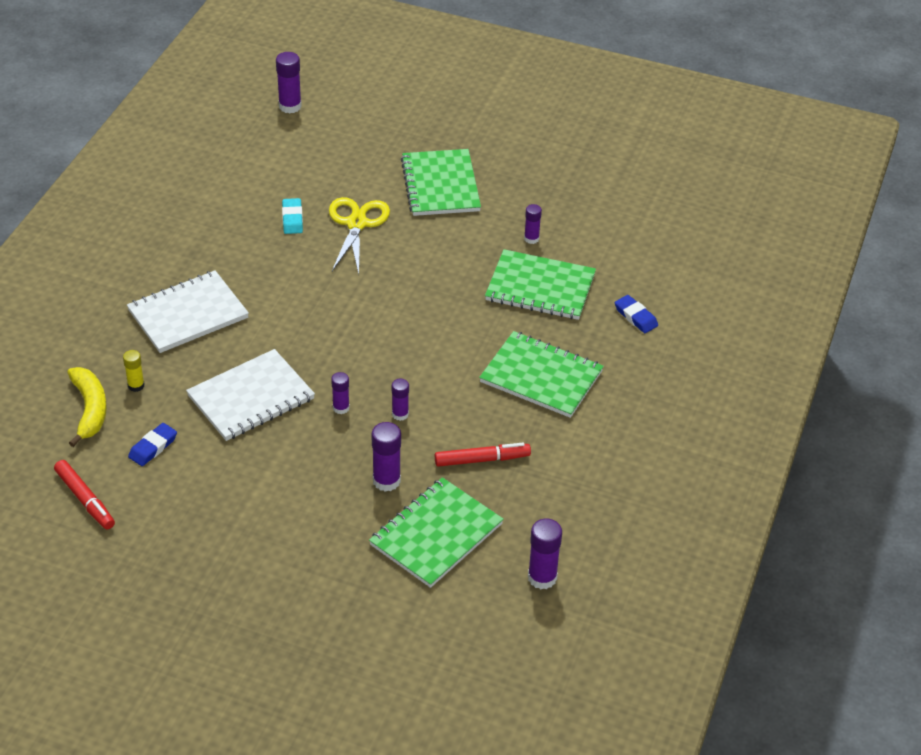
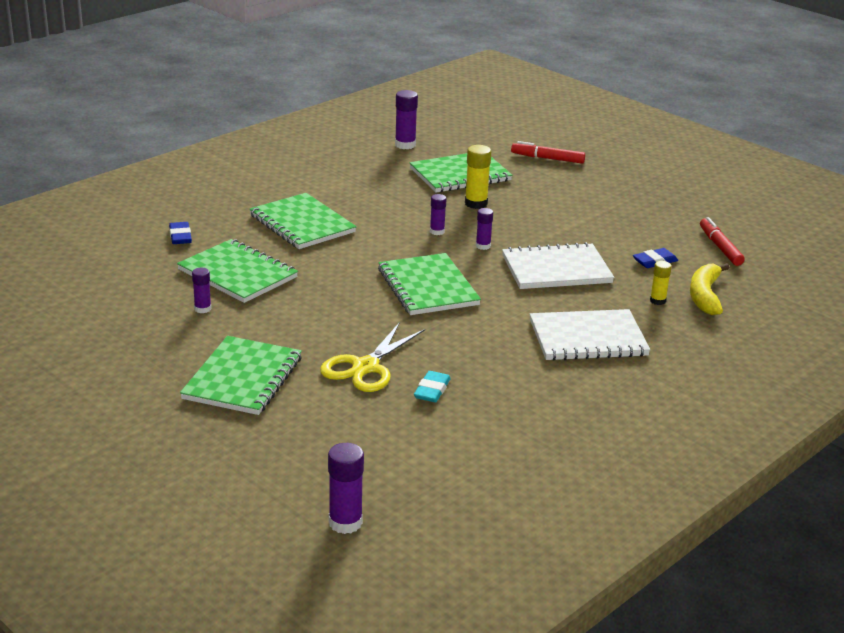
camera: 155 degrees left, 15 degrees down
purple glue stick [372,422,401,492] -> yellow glue stick [465,145,491,209]
red marker [435,443,531,467] -> red marker moved to [511,141,585,164]
none -> green notebook [378,253,481,315]

